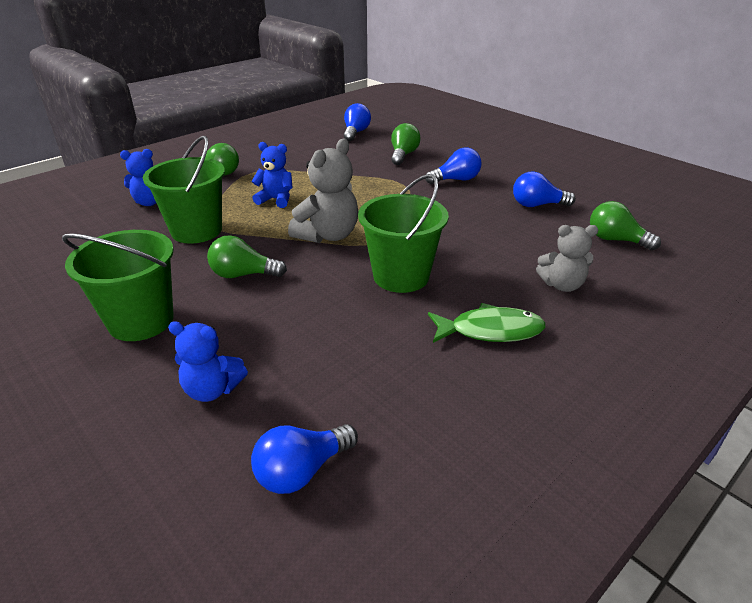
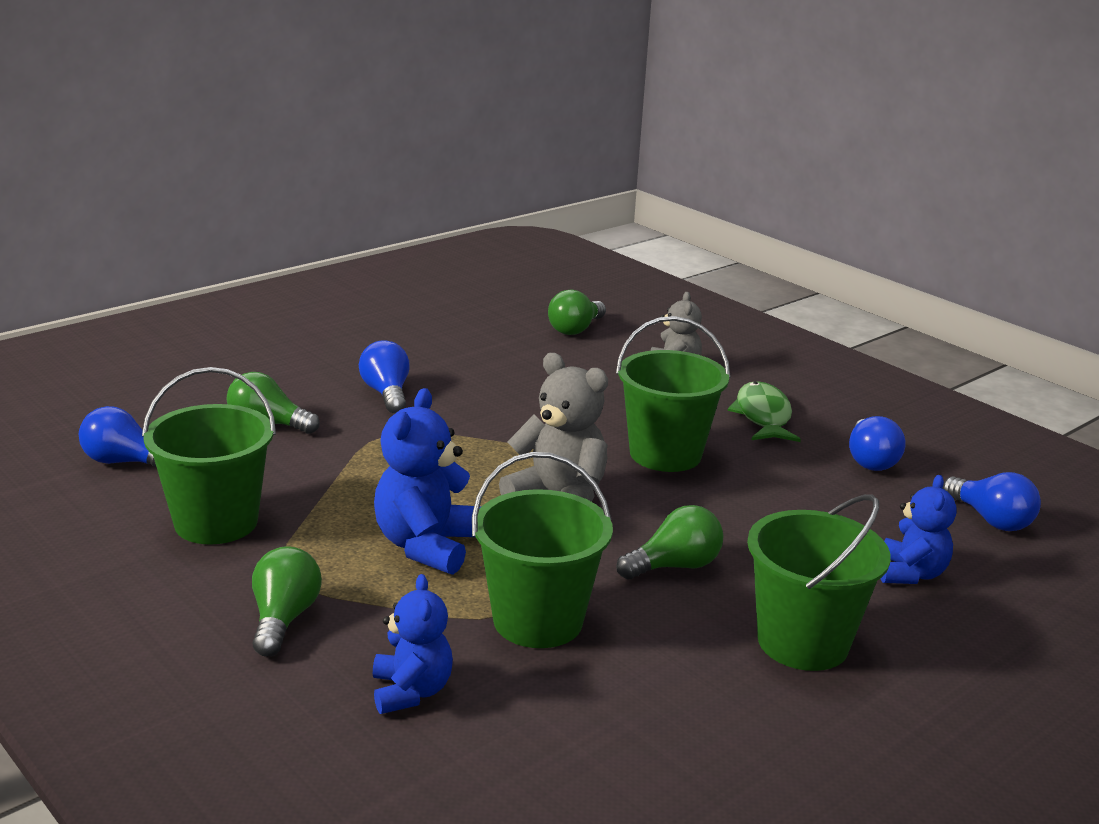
camera: 90 degrees left, 10 degrees down
green light bulb [207,235,287,278] -> green light bulb turned 120 degrees counterclockwise [616,505,724,579]
blue teddy bear [251,142,293,208] -> blue teddy bear [374,388,481,575], size x1.53
blue light bulb [513,171,576,207] -> blue light bulb moved to [849,416,906,471]
none -> green bucket [142,367,276,544]

